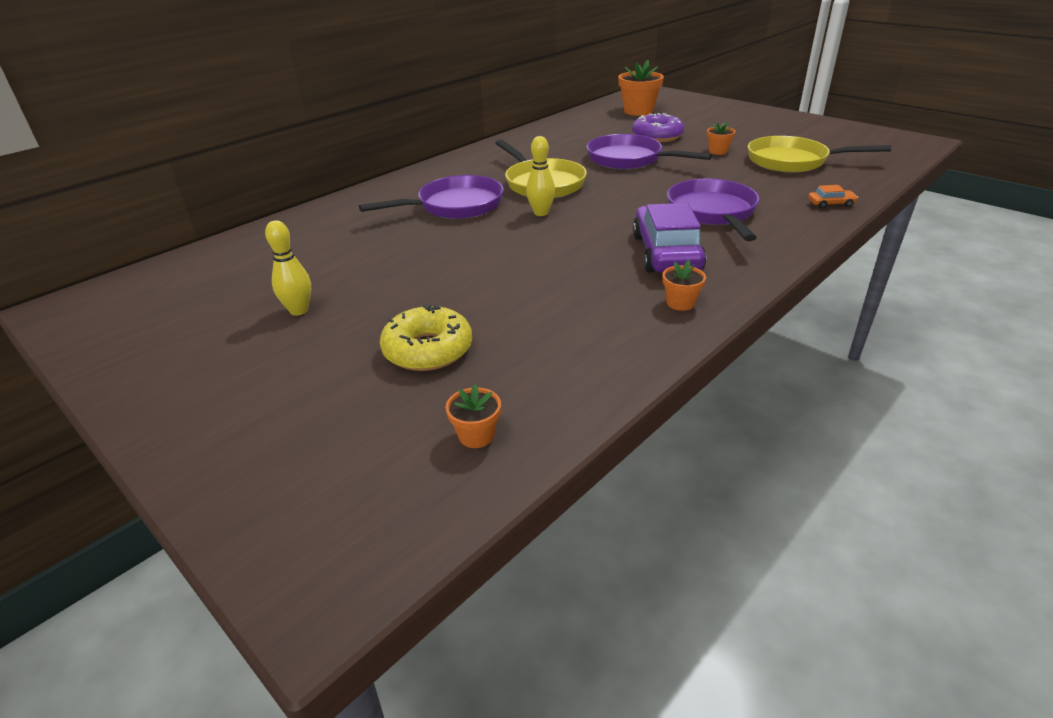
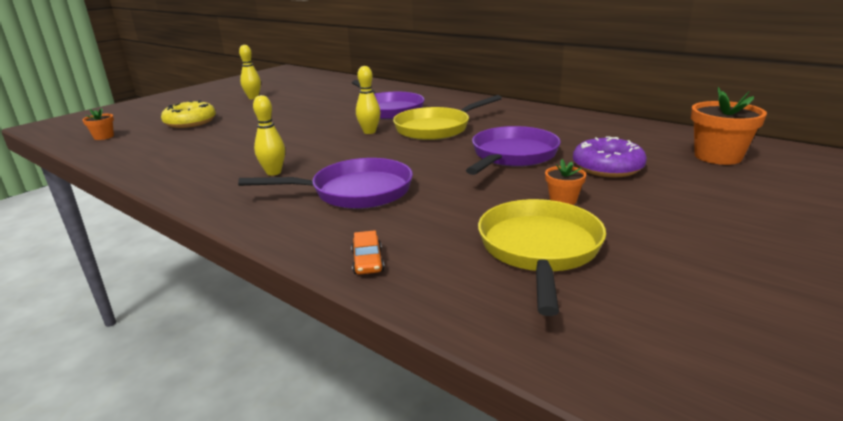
camera: 85 degrees right, 10 degrees down
purple car [633,203,706,273] -> yellow bowling pin [253,95,285,176]
orange flower pot [662,260,706,311] -> none

